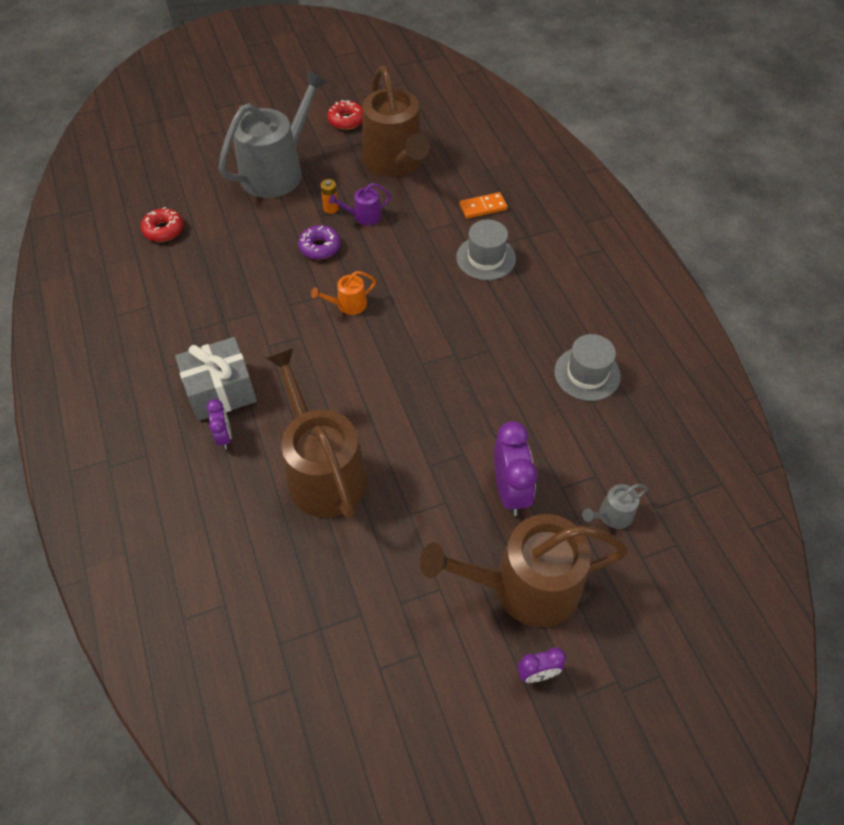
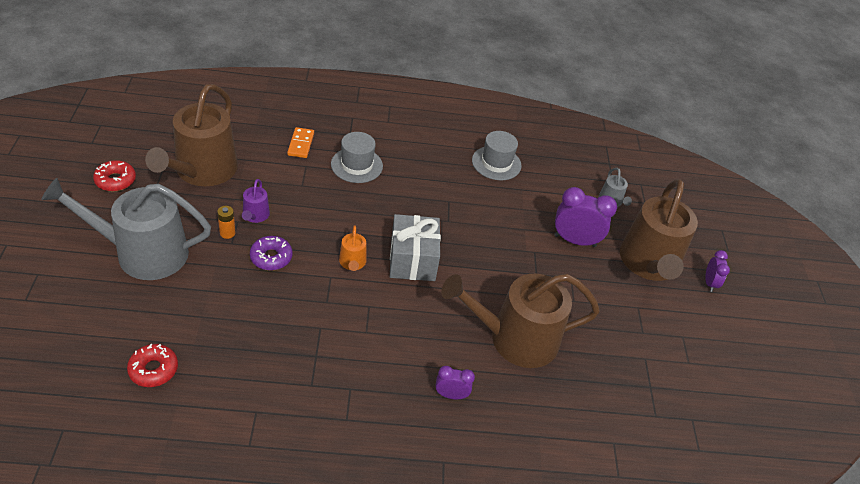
camera: 75 degrees left, 10 degrees down
grey gift [175,337,257,421] -> grey gift moved to [390,214,441,281]
grey watering can [219,70,328,198] -> grey watering can turned 60 degrees counterclockwise [41,178,211,280]
brown watering can [362,66,430,177] -> brown watering can turned 105 degrees clockwise [145,84,238,186]

